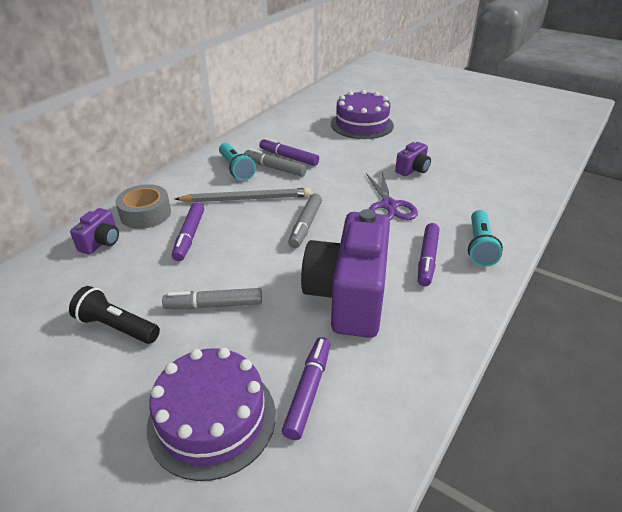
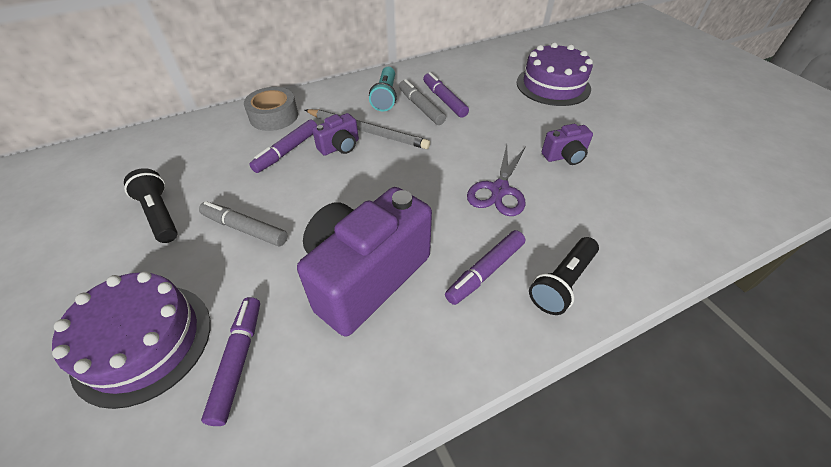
camera: 30 degrees right, 10 degrees up
purple camera [70,208,119,255] -> purple camera moved to [312,113,359,156]
purple marker [282,337,330,440] -> purple marker turned 45 degrees counterclockwise [201,297,260,426]
grey marker [288,194,322,248] -> none
turquoise flashlight [468,210,503,266] -> black flashlight [529,237,599,315]

